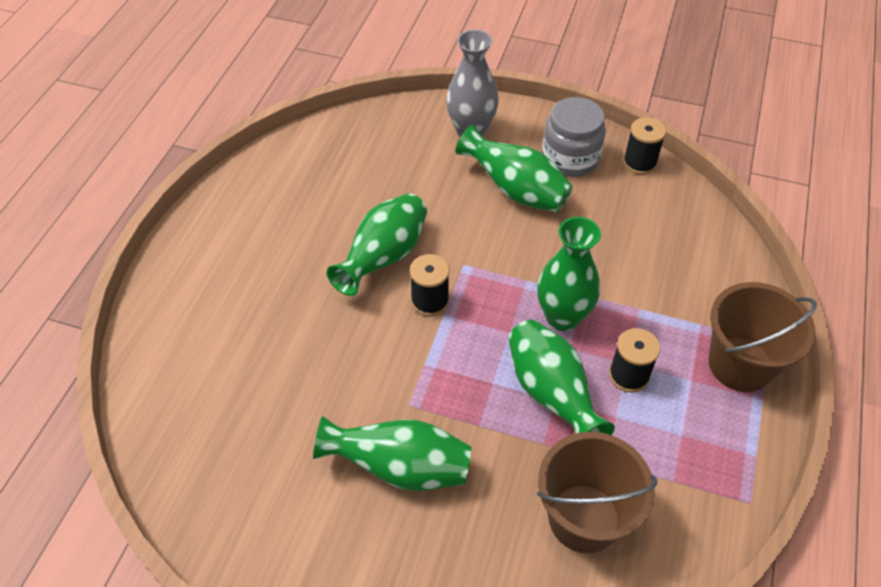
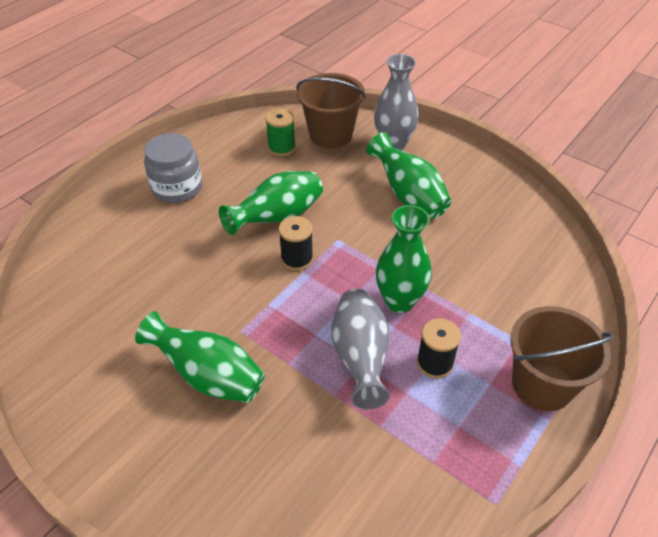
camera: 20 degrees right, 5 degrees down
green vase [508,320,615,435] -> grey vase [331,289,390,410]
brown bucket [537,432,657,553] -> brown bucket moved to [296,73,366,148]
grey jar [542,97,606,177] -> grey jar moved to [144,133,202,203]
black spool [623,117,666,175] -> none
none -> green spool [265,108,296,156]

